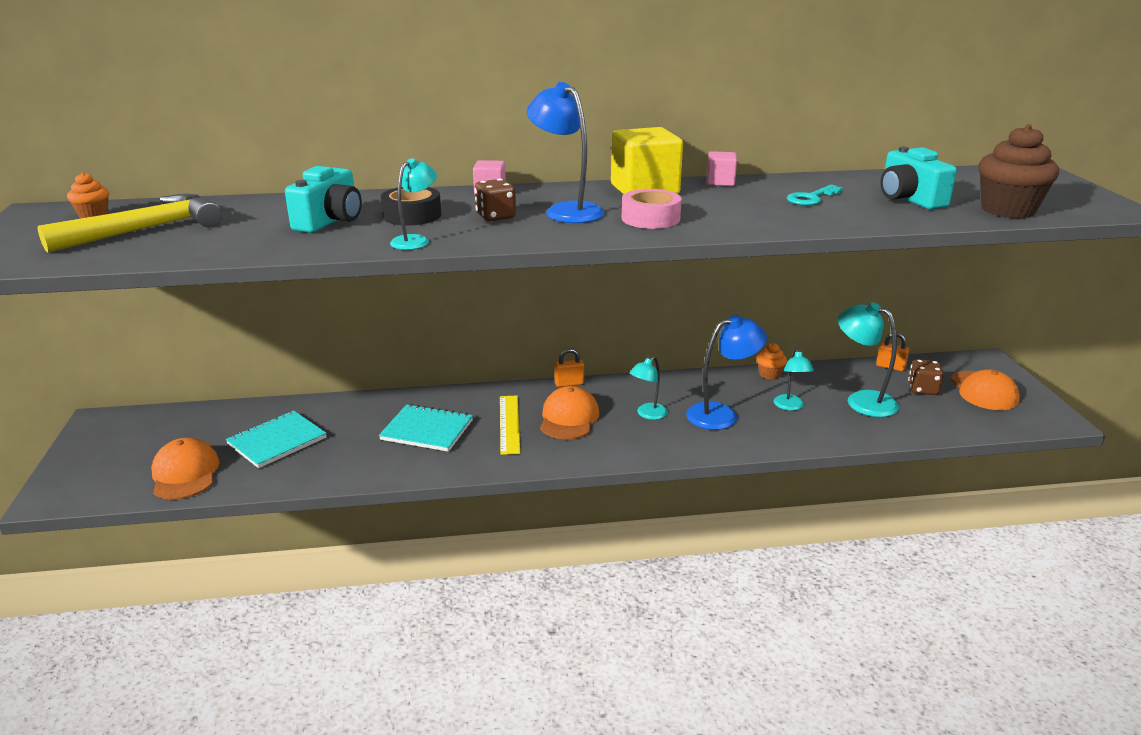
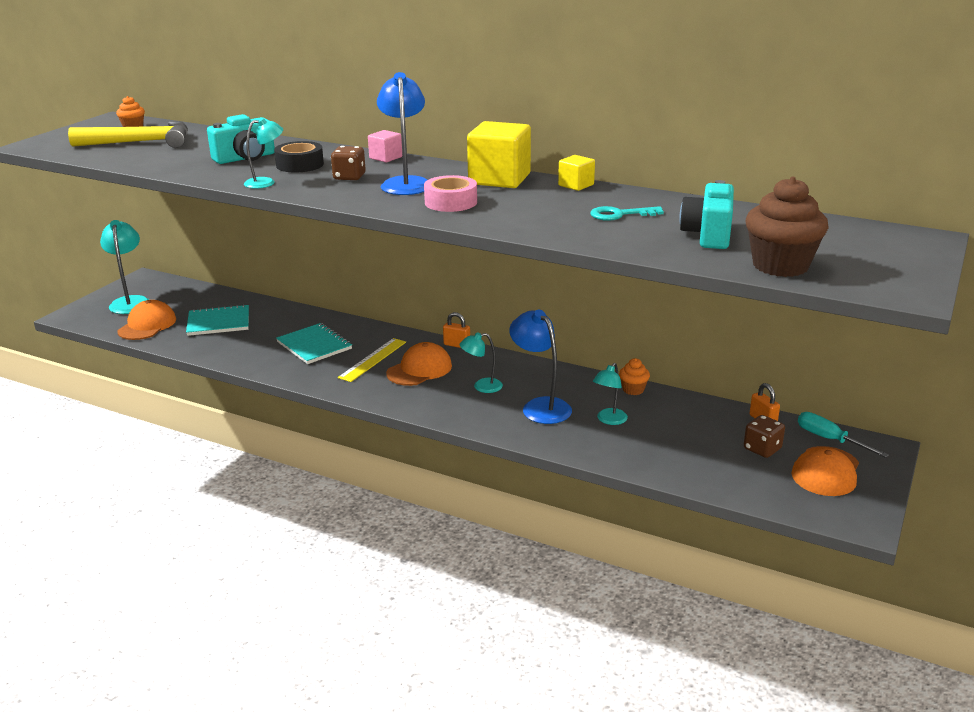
camera: 35 degrees right, 0 degrees up
blue lamp [686,315,767,430] -> blue lamp turned 135 degrees counterclockwise [509,310,572,424]
pink cube [707,151,737,186] -> yellow cube [558,155,595,191]
turquoise lamp [838,302,899,417] -> turquoise lamp moved to [100,220,149,314]
none -> turquoise screwdriver [798,412,889,458]

